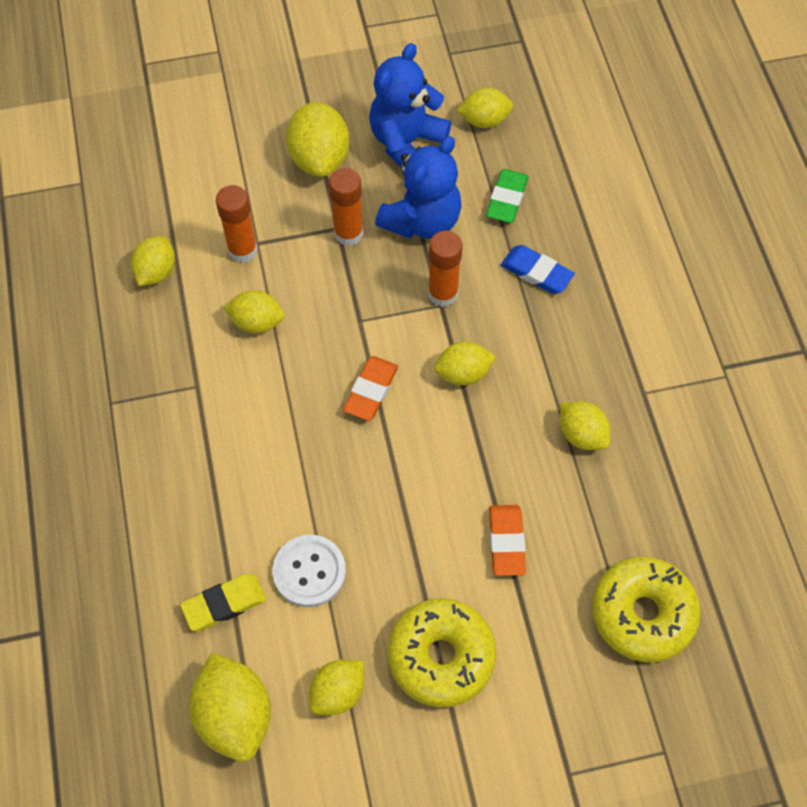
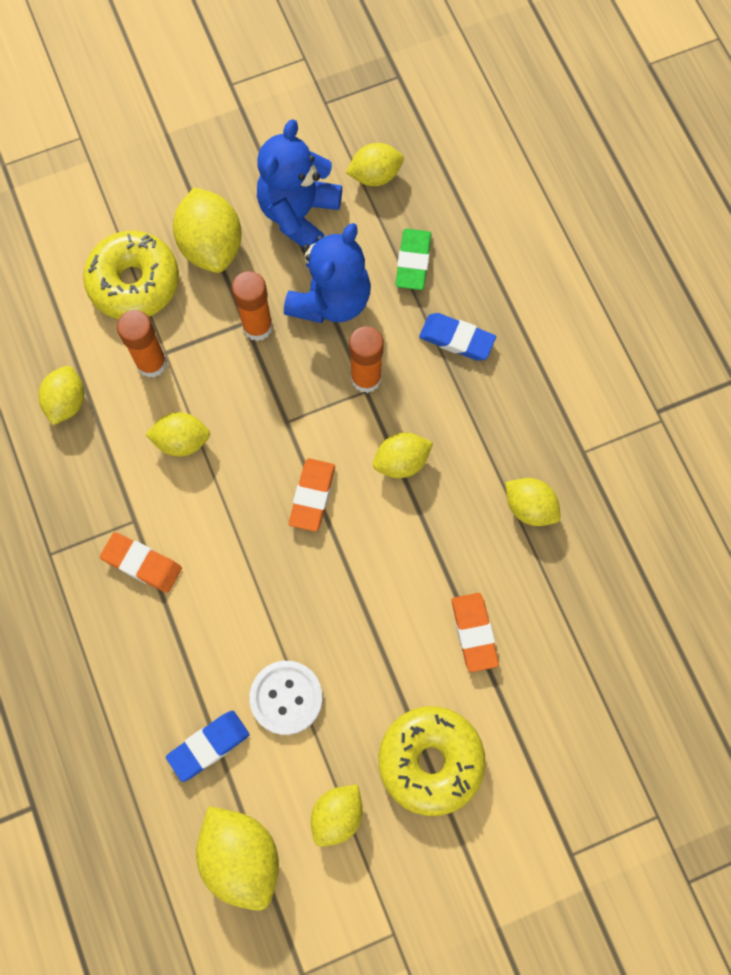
camera: 10 degrees left, 10 degrees up
yellow eraser [180,574,267,631] -> blue eraser [166,711,250,782]
yellow donut [592,557,701,662] -> yellow donut moved to [83,231,179,319]
none -> orange eraser [100,532,182,593]

